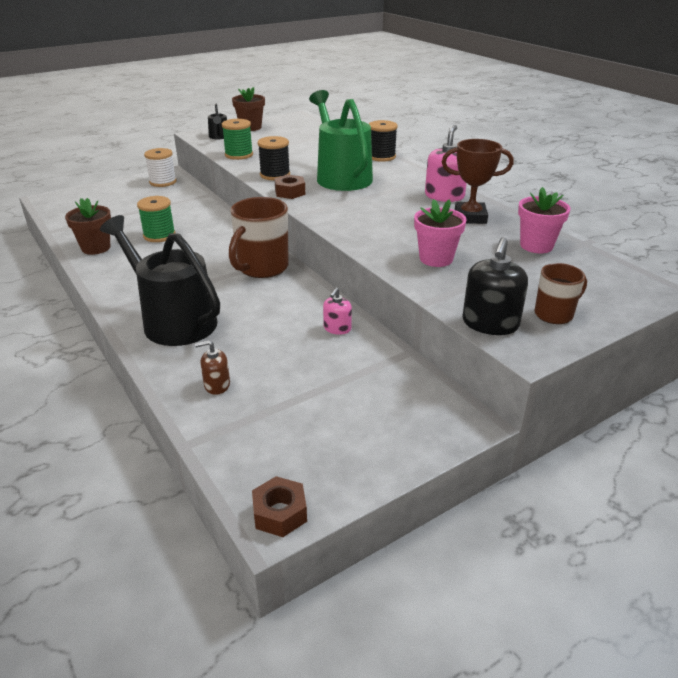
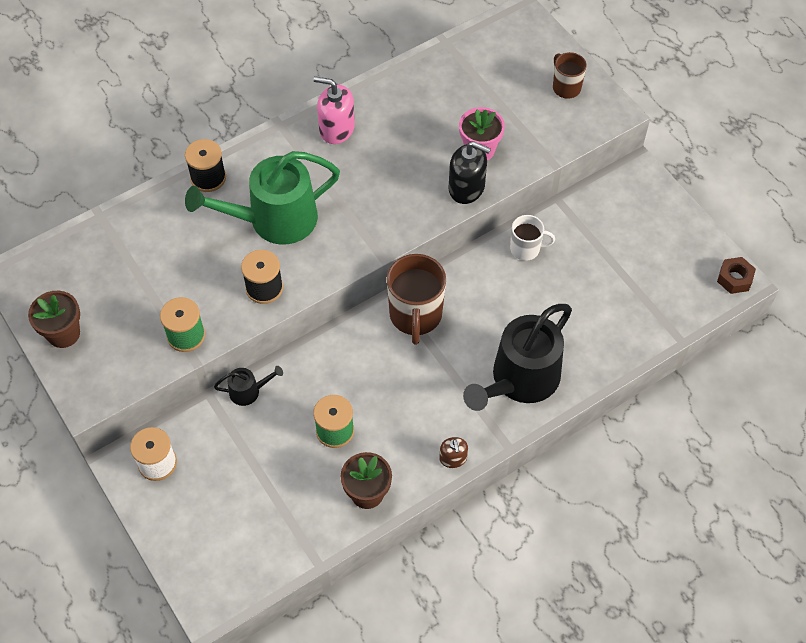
camera: 90 degrees left, 25 degrees up
brown soap dispenser [195,340,230,395] -> brown soap dispenser moved to [439,437,468,468]
black watering can [208,104,227,139] -> black watering can moved to [214,366,283,406]
brown mug [229,197,289,278] -> brown mug turned 60 degrees clockwise [387,254,446,345]
brown nut [274,175,305,199] -> none
pink soap dispenser [323,287,352,335] -> white mug [510,215,555,261]
brown trophy [442,139,514,224] -> none
black soap dispenser [462,237,528,335] -> black soap dispenser moved to [449,141,491,204]
pink flower pot [518,187,571,253] -> none

